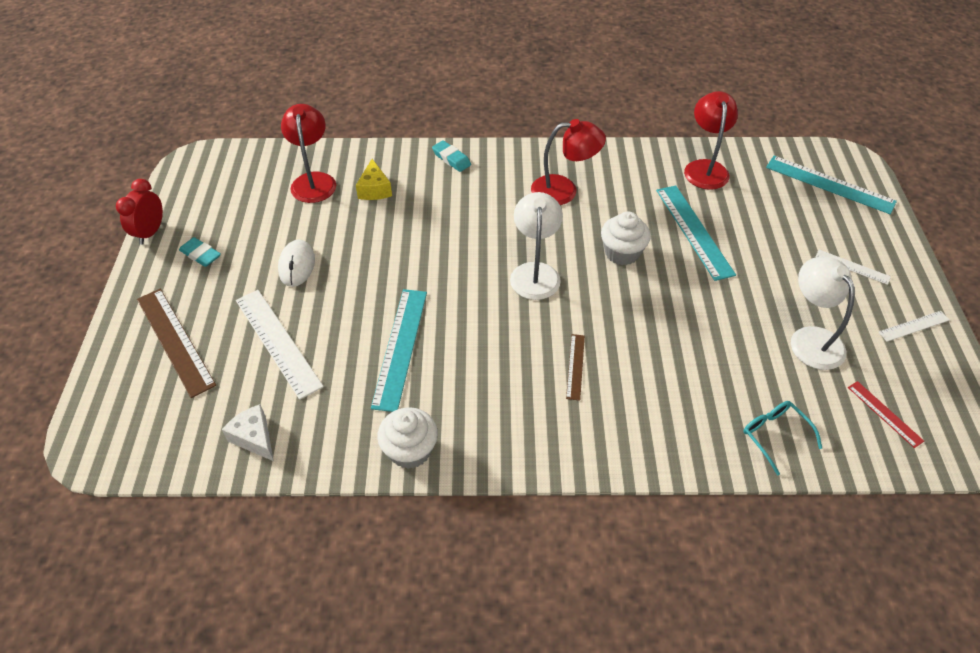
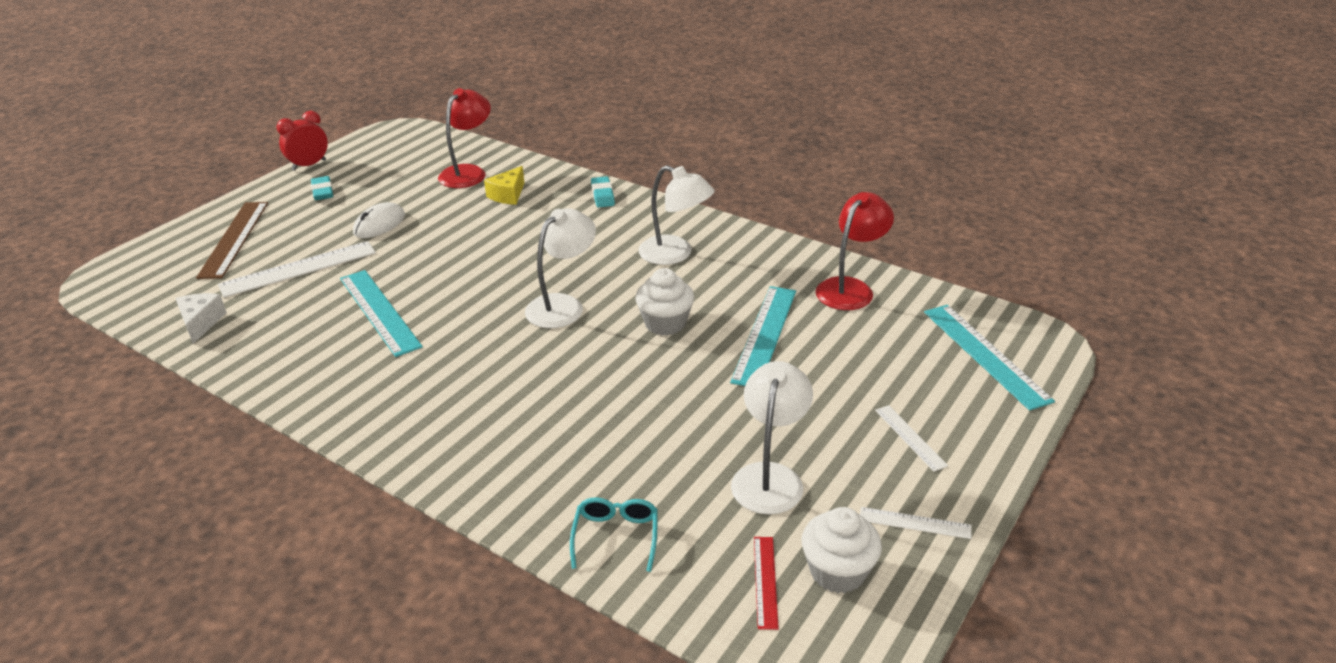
camera: 35 degrees right, 15 degrees down
white ruler [236,290,324,400] -> white ruler turned 60 degrees clockwise [218,241,376,298]
turquoise ruler [371,289,427,412] -> turquoise ruler turned 75 degrees counterclockwise [340,270,423,357]
white cupcake [377,407,438,469] -> white cupcake moved to [802,507,882,593]
red lamp [531,119,606,205] -> white lamp [638,165,715,265]
brown ruler [566,334,585,401] -> none

